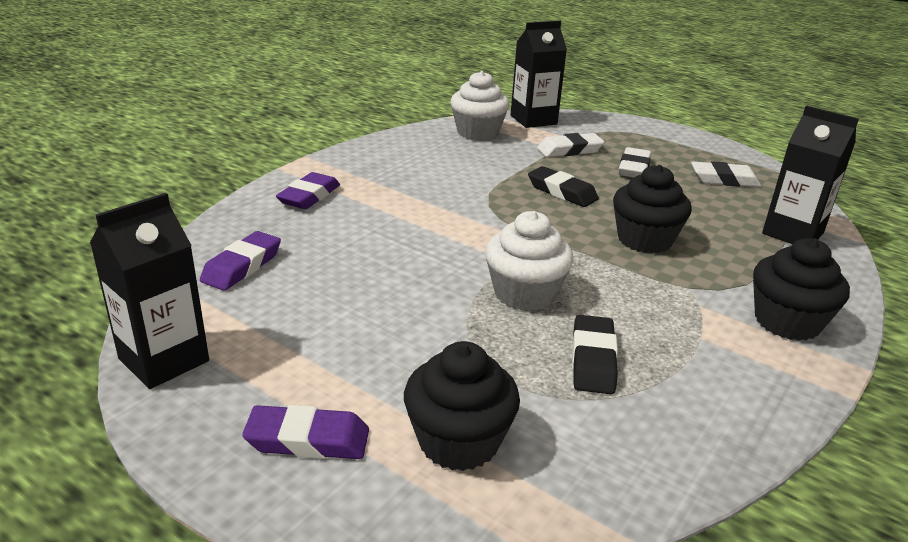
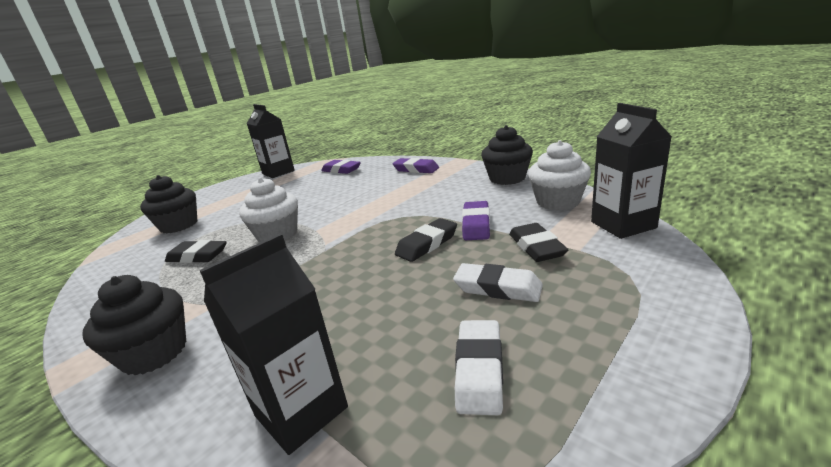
camera: 100 degrees right, 5 degrees down
purple eraser [242,405,369,459] -> purple eraser moved to [462,201,490,240]
white eraser [537,133,604,157] -> black eraser [509,223,568,262]
black cupcake [613,165,692,254] -> black cupcake moved to [481,125,533,185]

